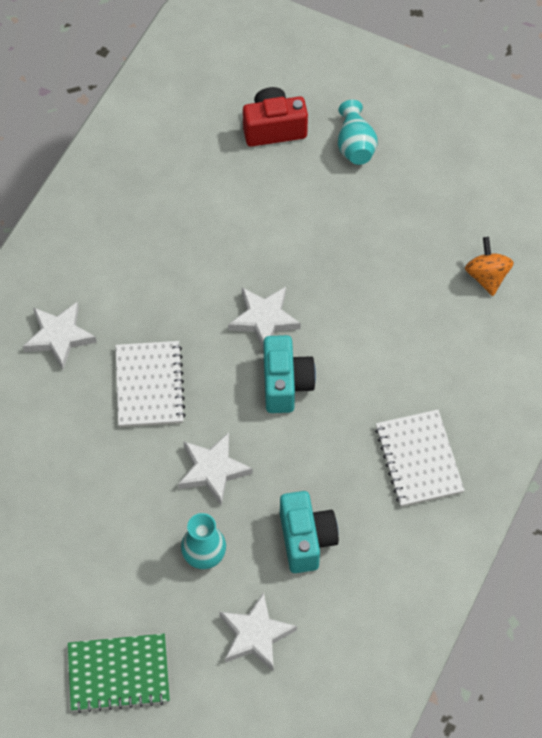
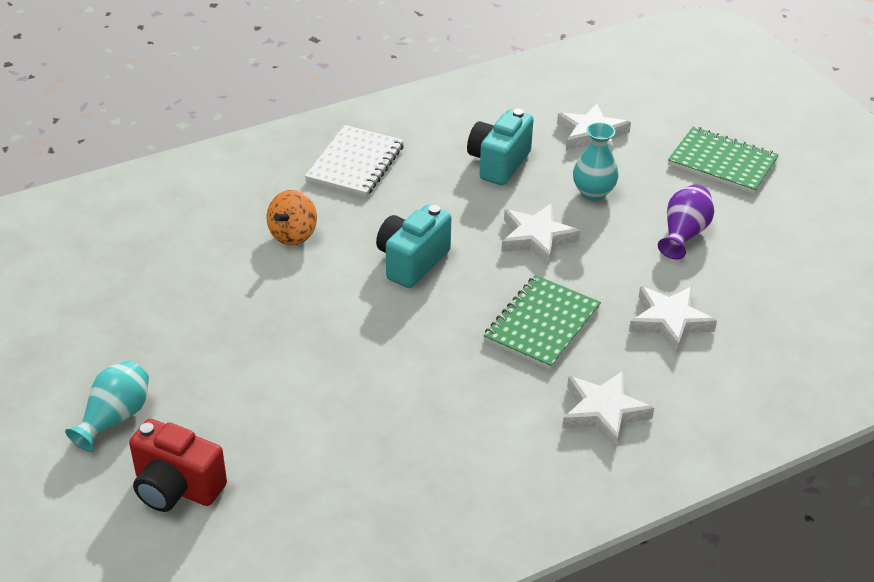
camera: 145 degrees left, 20 degrees down
white notebook [115,341,186,427] -> green notebook [484,275,601,370]
white star [228,287,301,350] -> white star moved to [629,286,717,354]
orange spinning top [465,237,514,296] -> orange spinning top moved to [266,190,317,245]
none -> purple vase [658,185,714,259]

